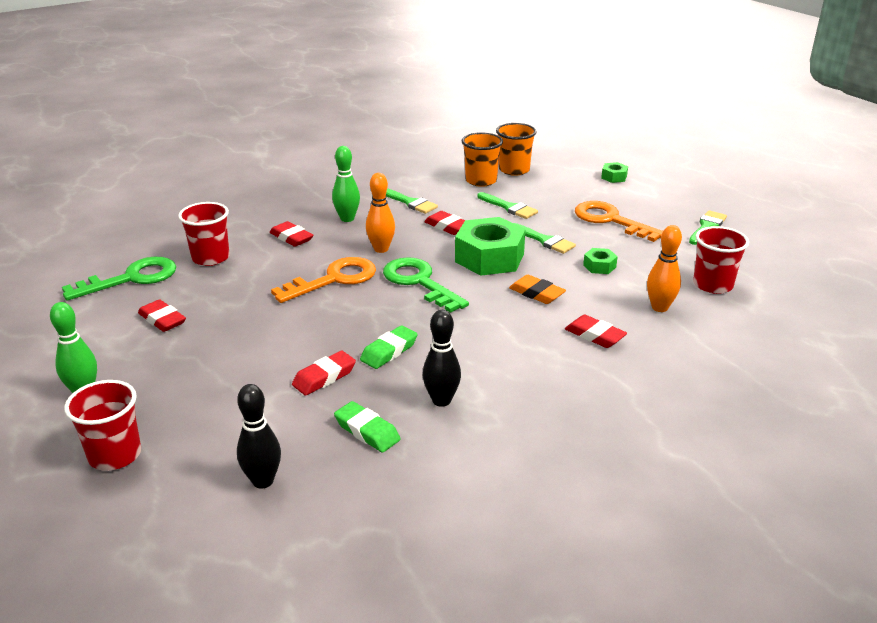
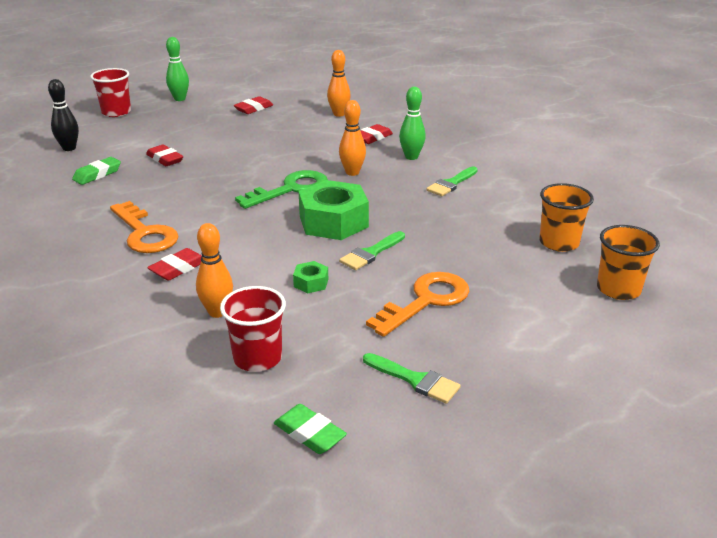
camera: 90 degrees right, 0 degrees up
green key [62,257,176,301] -> none
red cup [178,202,230,266] -> orange bowling pin [327,50,351,117]
orange key [271,257,376,303] -> orange key moved to [110,201,179,253]
green eraser [360,325,418,369] -> green eraser moved to [274,404,347,454]
black bowling pin [423,310,461,407] -> none
red eraser [424,211,465,235] -> none
orange cup [462,132,503,187] -> orange cup moved to [597,225,660,300]
green brush [477,192,538,219] -> none
orange eraser [509,275,566,304] -> none
green nut [601,162,628,183] -> none

